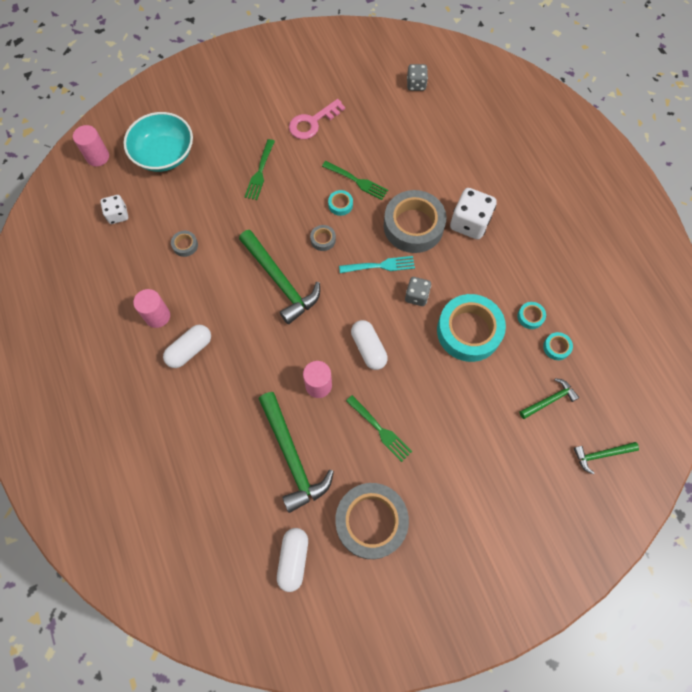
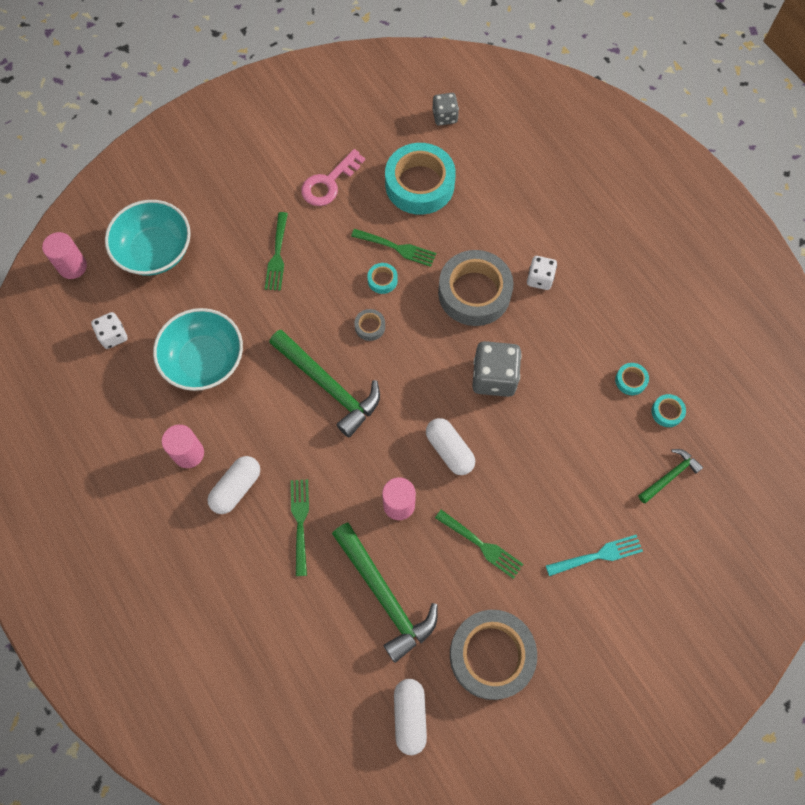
camera: 10 degrees left, 0 degrees up
grey tape [171,231,198,257] -> turquoise bowl [153,308,243,391]
turquoise fork [339,256,415,273] -> turquoise fork moved to [546,535,643,576]
grey dice [405,277,431,306] -> grey dice [472,341,522,397], size x1.67
turquoise tape [437,294,506,362] -> turquoise tape moved to [385,143,456,215]
white dice [450,188,497,239] -> white dice [527,256,557,290], size x0.60
green hammer [574,442,639,474] -> none
none -> green fork [291,479,309,576]

